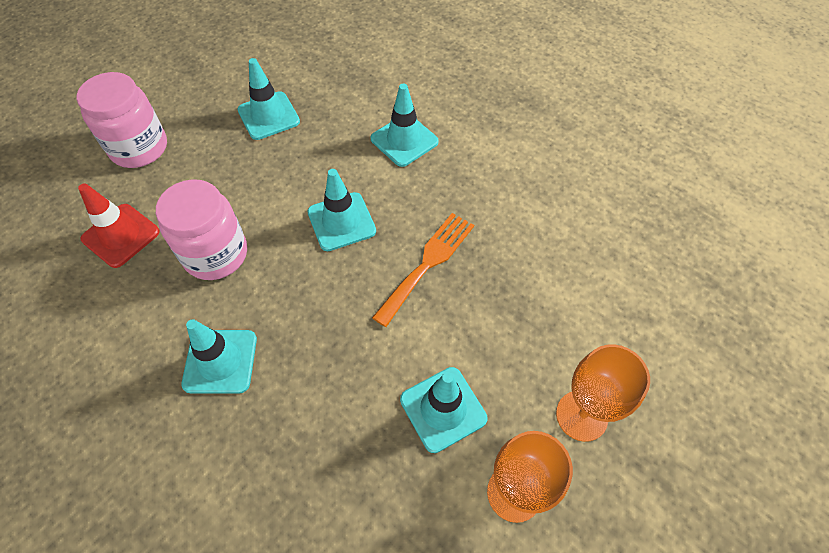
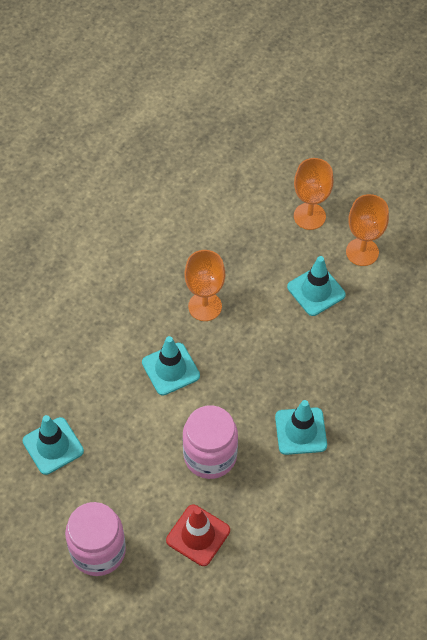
camera: 95 degrees left, 0 degrees up
turquoise traffic cone [371,83,439,167] -> none
orange fork [372,213,474,327] -> orange goblet [184,250,225,321]

